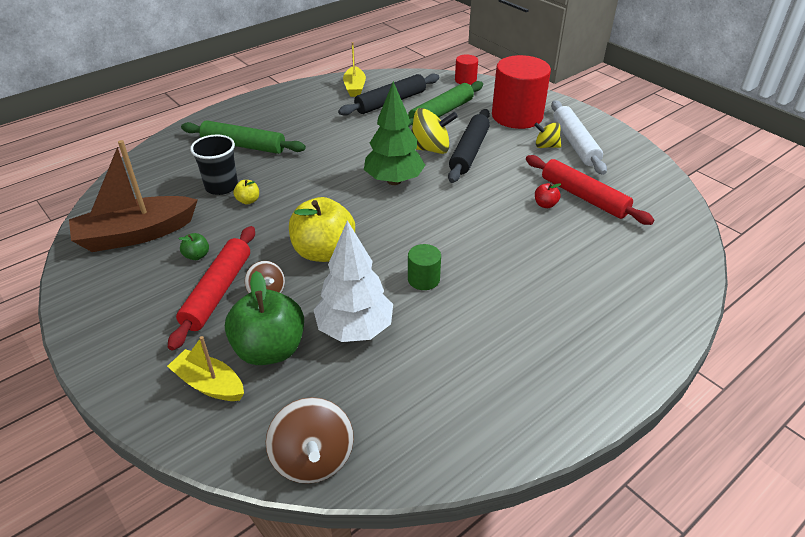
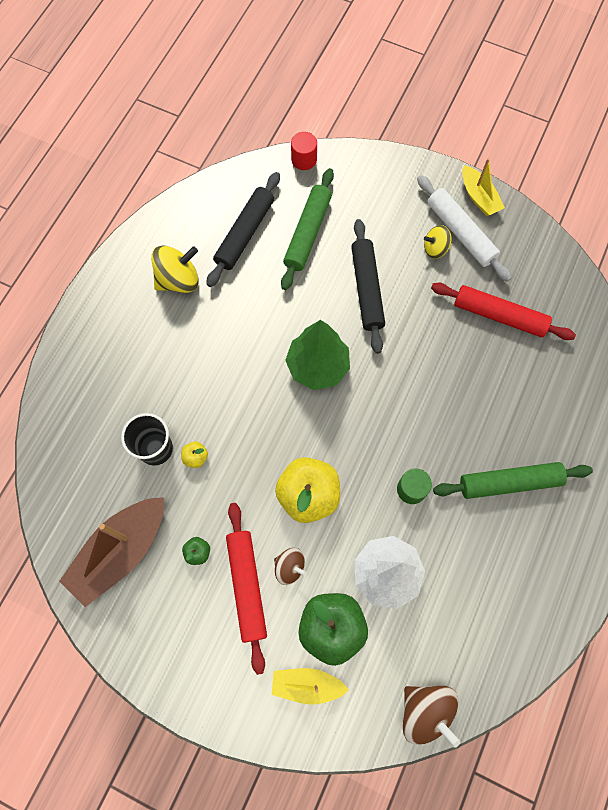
camera: 25 degrees left, 30 degrees up
green rolling pin [181,120,306,154] -> green rolling pin moved to [433,462,593,499]
yellow boat [343,42,366,97] -> yellow boat moved to [462,158,505,216]
yellow spinning top [411,108,458,154] -> yellow spinning top moved to [151,245,199,293]
red cylinder [492,55,551,129] -> none
red apple [535,183,561,208] -> none

